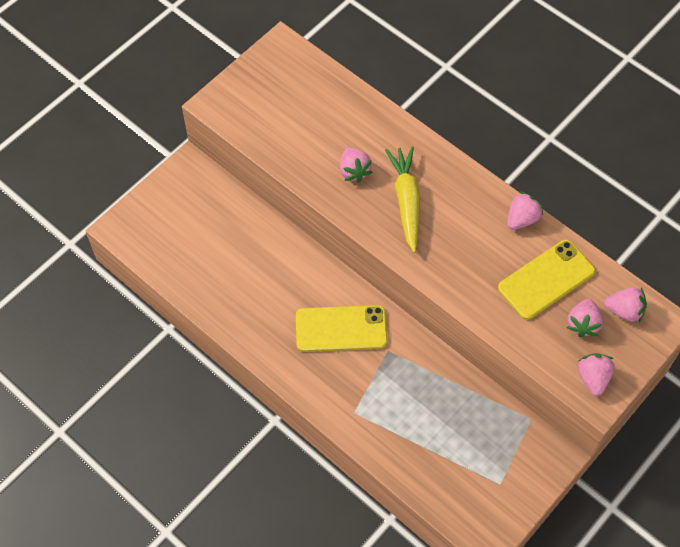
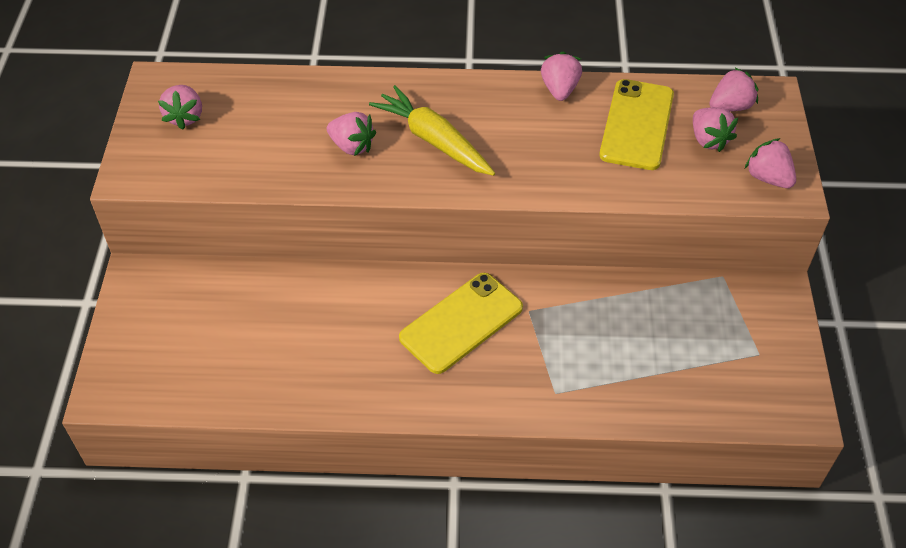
camera: 40 degrees left, 10 degrees down
none -> pink strawberry [158,85,202,130]

